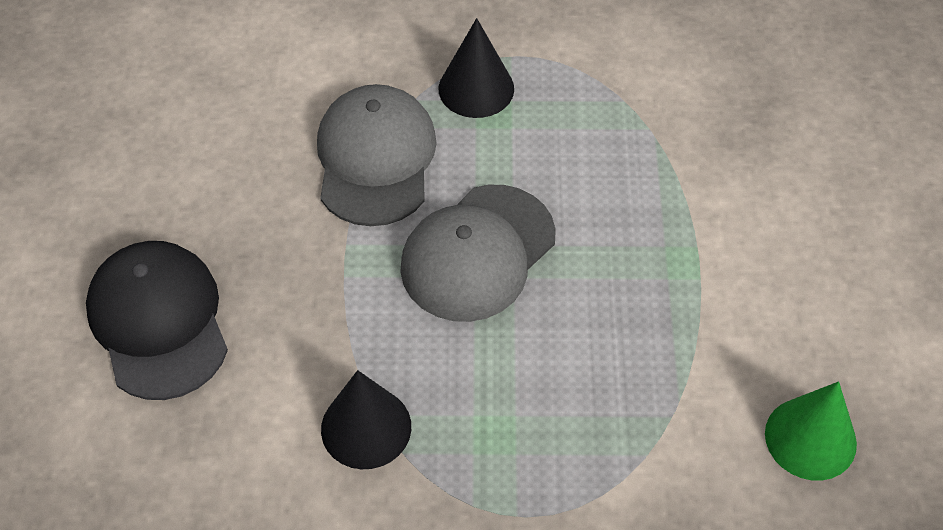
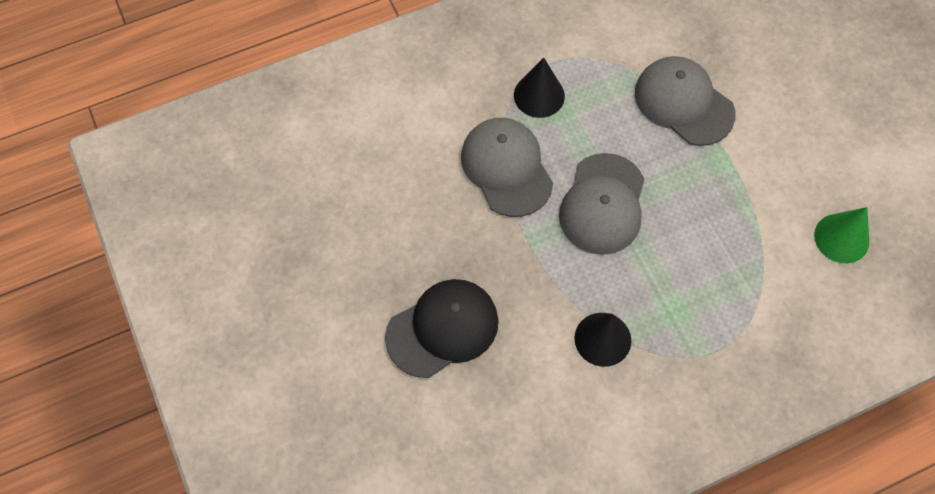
camera: 25 degrees left, 10 degrees up
black cap [86,241,228,400] -> black cap turned 105 degrees clockwise [385,279,499,378]
none -> grey cap [635,56,736,146]

